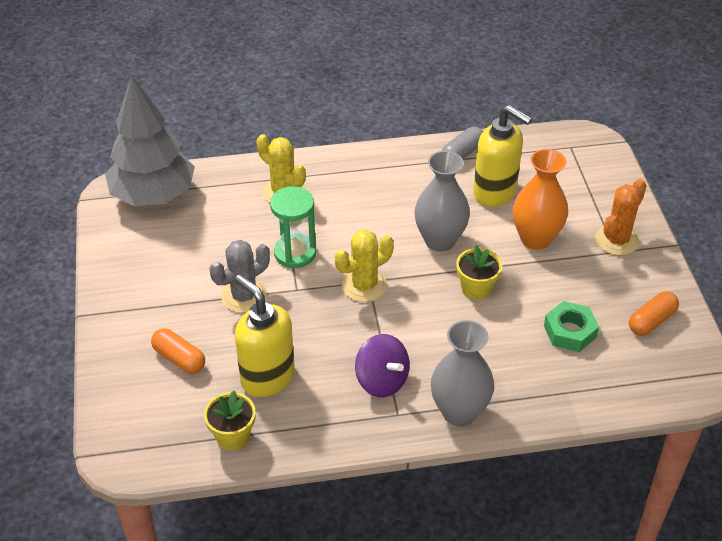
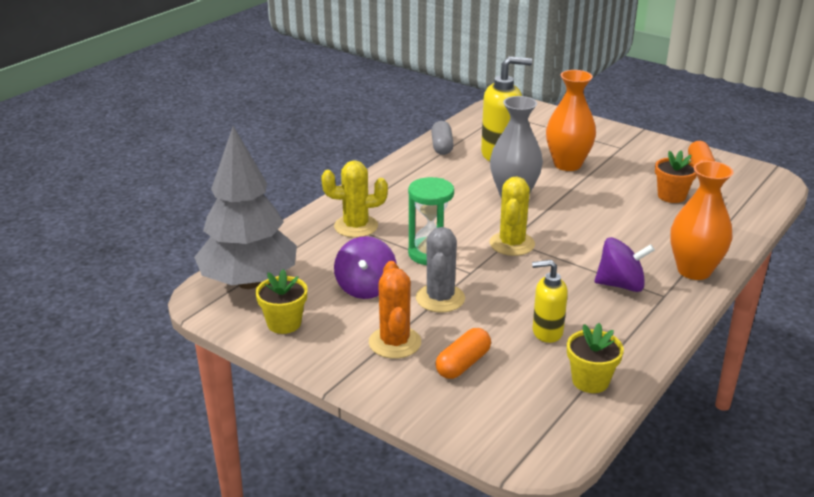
camera: 45 degrees left, 15 degrees down
orange capsule [151,328,205,374] -> orange capsule turned 45 degrees counterclockwise [435,328,491,379]
yellow soap dispenser [235,275,295,397] -> yellow soap dispenser [532,260,568,343], size x0.62
grey vase [431,320,494,426] -> orange vase [670,161,734,280]
yellow flower pot [456,245,502,300] -> yellow flower pot moved to [255,269,307,334]
green nut [544,301,599,352] -> orange flower pot [655,150,697,203]
orange cactus [595,179,647,256] -> orange cactus moved to [369,261,421,359]
none -> purple spinning top [334,236,397,299]

